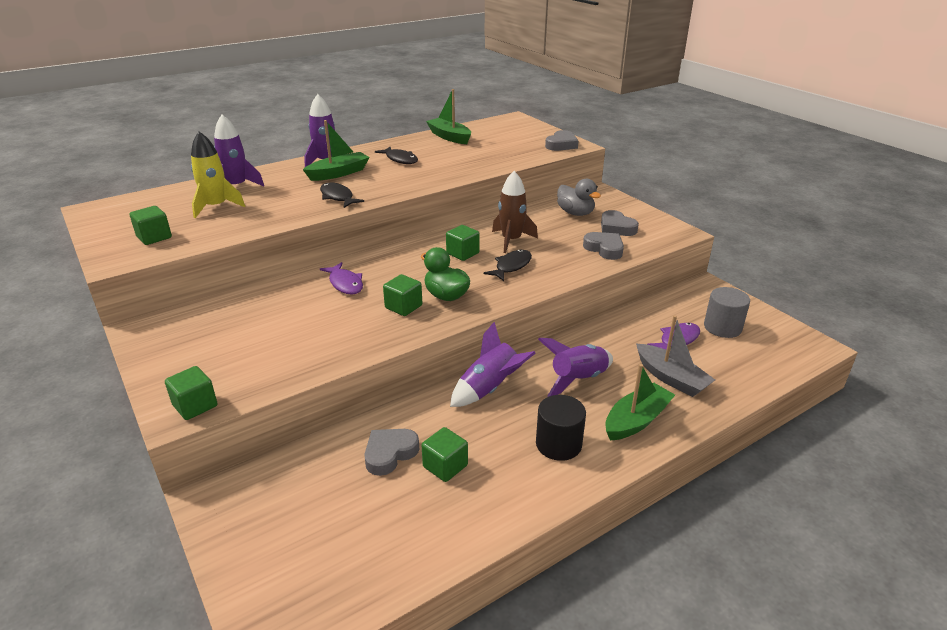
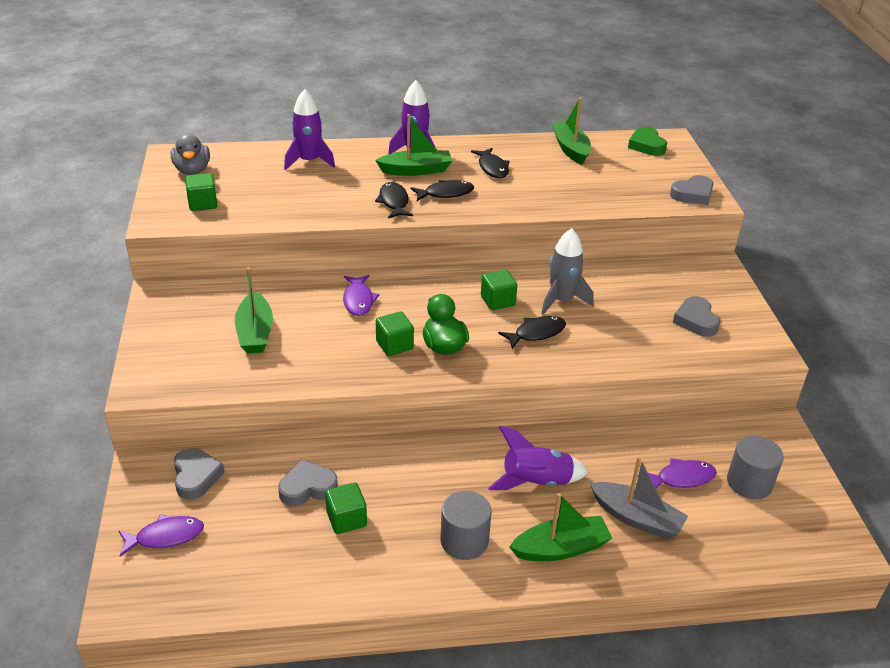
camera: 25 degrees right, 5 degrees up
green cube [165,366,218,420] -> none
yellow rocket [191,131,245,218] -> none
purple rocket [450,322,536,407] -> none
brown rocket [492,171,538,253] -> grey rocket [541,228,594,315]
black cylinder [536,395,586,461] -> grey cylinder [441,491,492,560]
grey duck [557,179,601,216] -> grey duck moved to [171,134,210,175]
grey heart [583,232,624,260] -> grey heart moved to [174,448,225,500]
grey boat [636,315,715,397] -> grey boat turned 45 degrees counterclockwise [590,457,688,539]
none -> purple fish [118,514,204,557]
none -> green boat [235,267,273,353]
none -> black fish [411,180,474,201]
none -> green heart [628,127,667,156]

